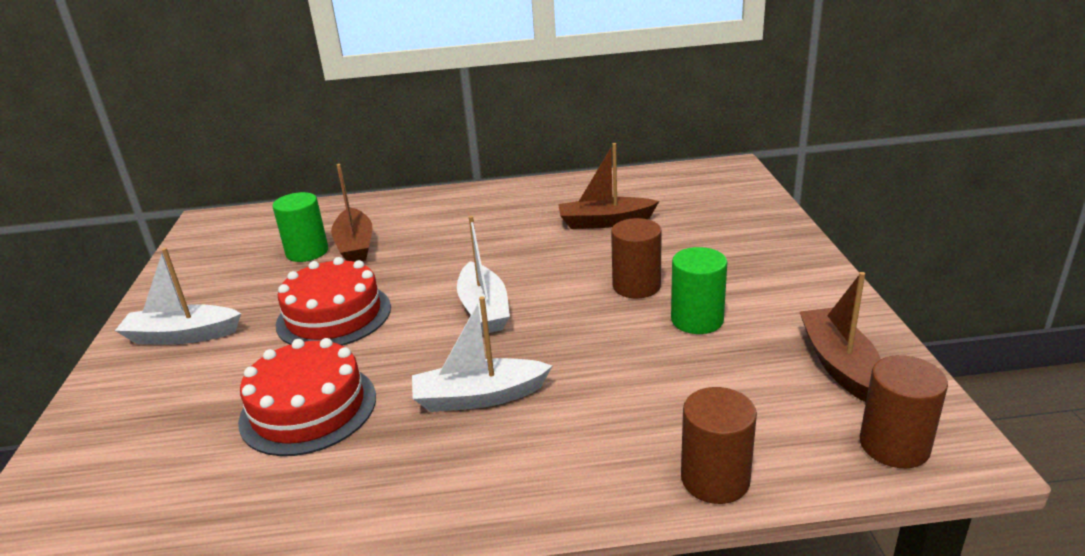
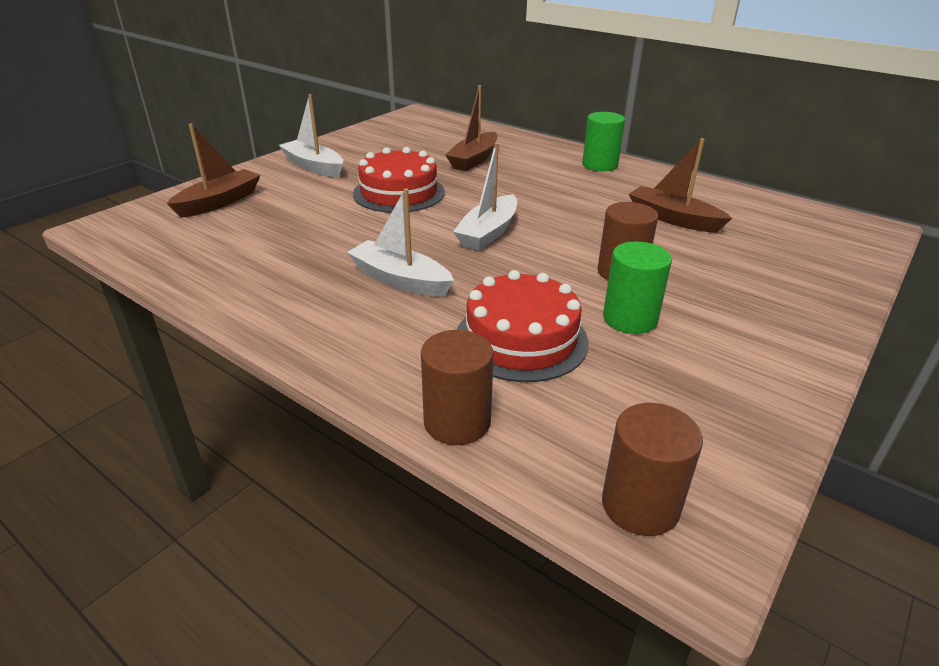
camera: 40 degrees right, 5 degrees up
red cake [238,338,376,456] -> red cake moved to [457,270,589,382]
green cylinder [272,192,328,262] -> green cylinder moved to [582,112,625,171]
brown boat [800,272,881,402] -> brown boat moved to [167,123,261,218]

